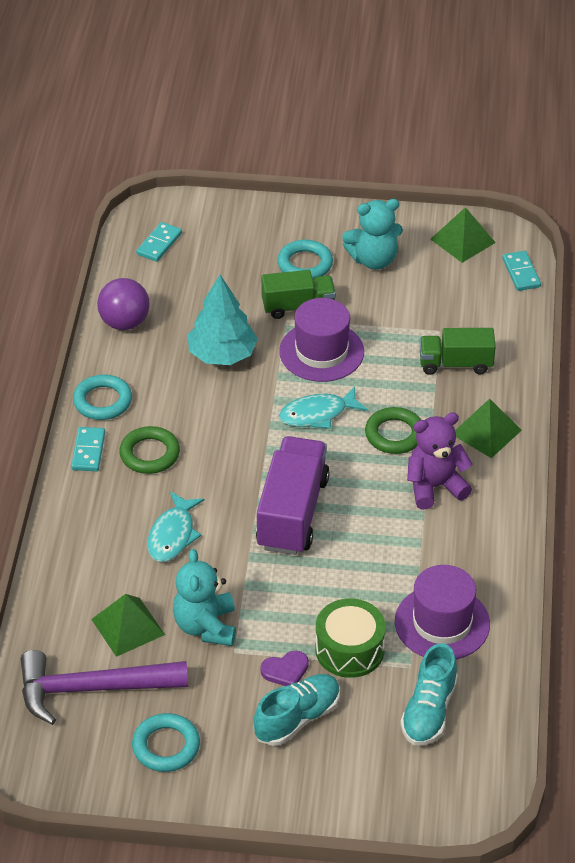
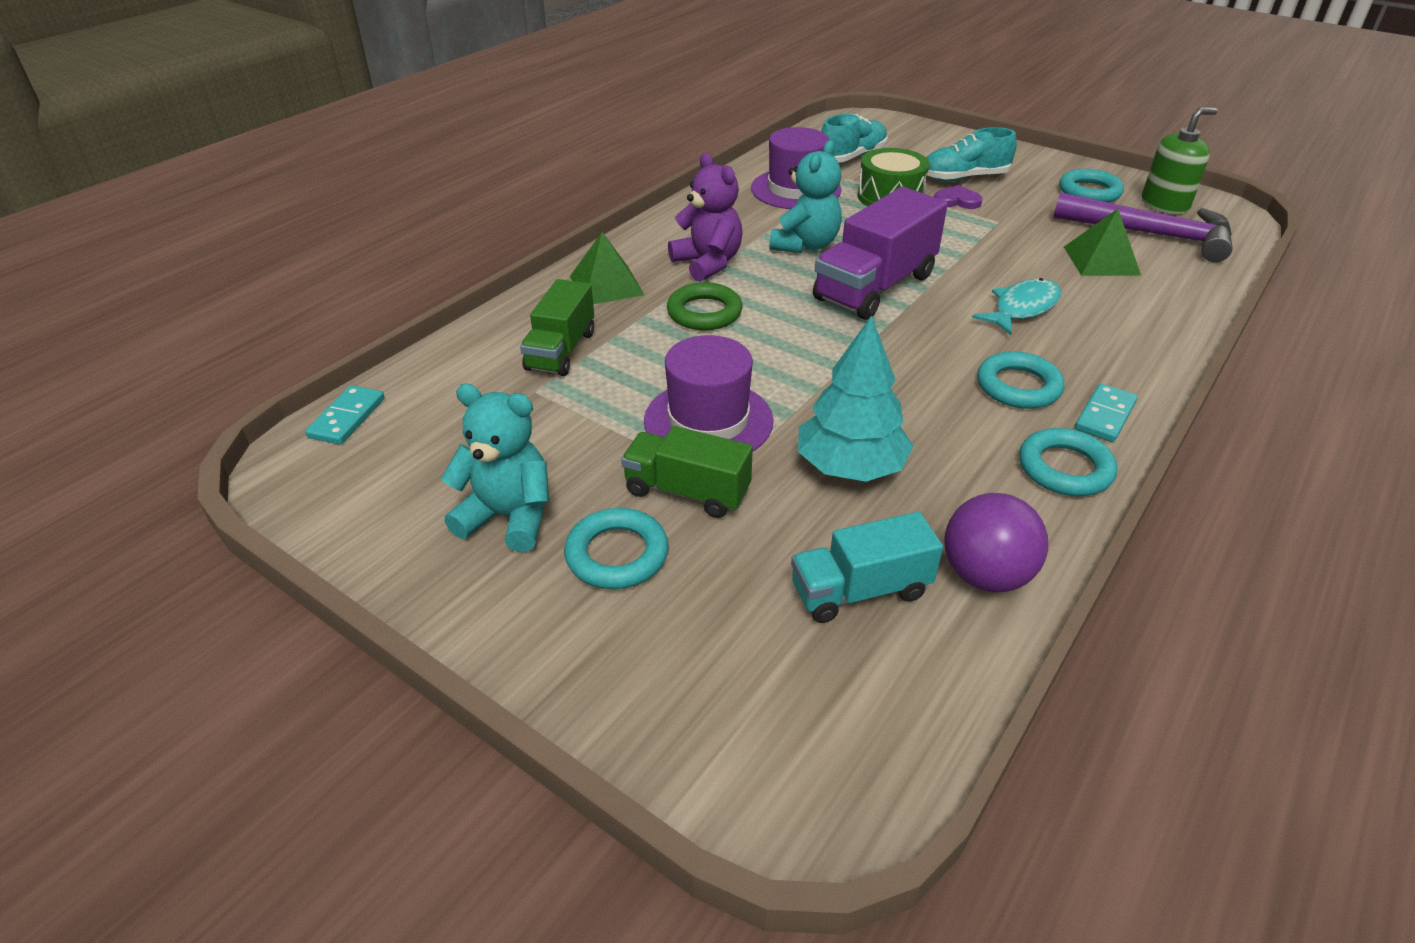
camera: 150 degrees left, 5 degrees down
green ring [119,426,180,474] -> turquoise ring [977,351,1064,409]
turquoise domino [136,222,182,262] -> none
turquoise teddy bear [173,549,236,646] -> turquoise teddy bear moved to [769,140,842,253]
turquoise fish [279,386,368,429] -> none
purple teddy bear [407,412,473,509] -> purple teddy bear turned 135 degrees counterclockwise [668,153,743,282]
green truck [420,328,496,375] -> green truck turned 75 degrees clockwise [520,279,594,376]
green pyramid [430,207,496,263] -> none
none -> turquoise truck [791,512,943,623]
none -> green soap dispenser [1142,108,1218,214]

